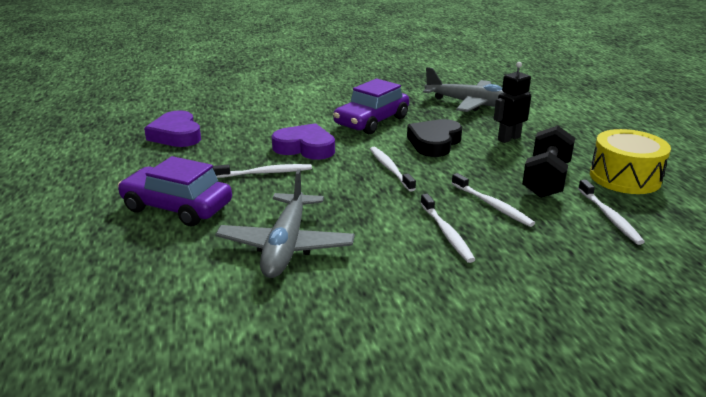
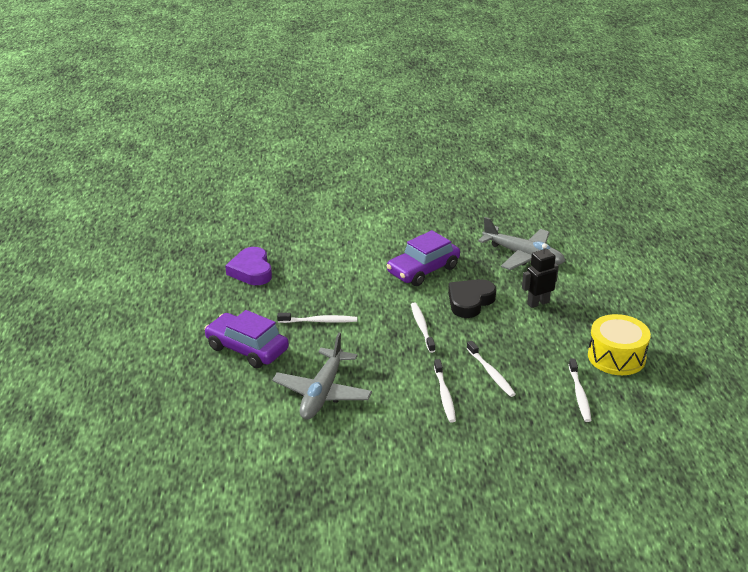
camera: 10 degrees right, 5 degrees up
purple heart [272,123,335,160] -> none
black dumbbell [522,125,575,198] -> none

